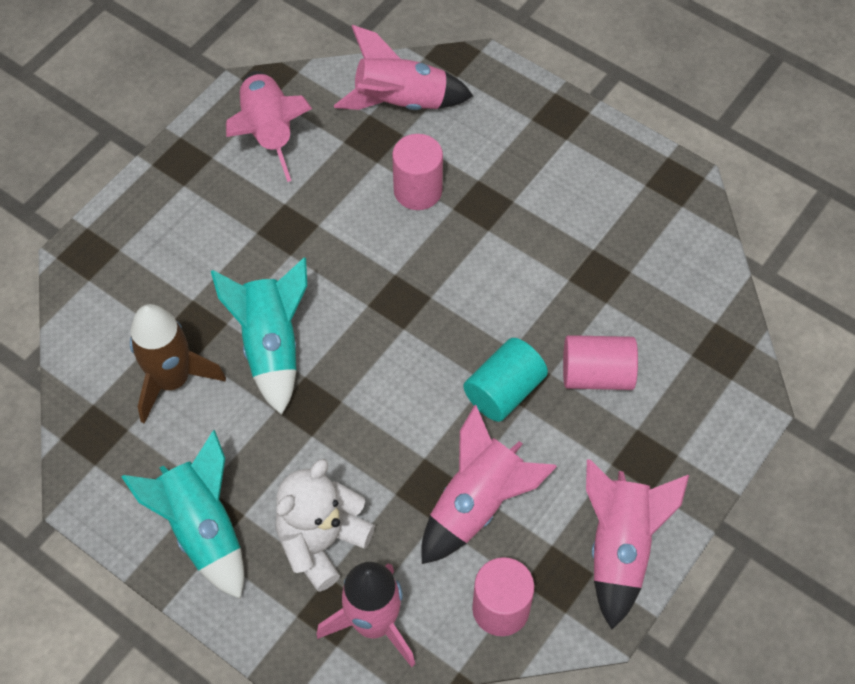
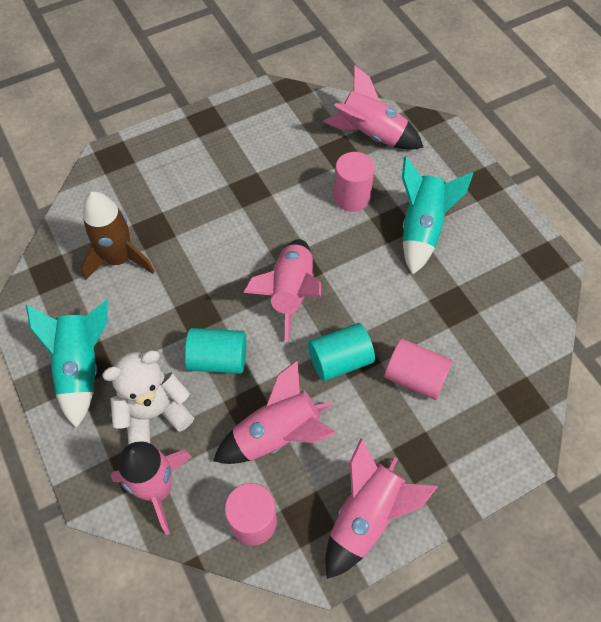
camera: 25 degrees right, 0 degrees up
turquoise rocket [211,257,307,415] -> turquoise rocket moved to [402,157,473,275]
pink rocket [226,71,312,182] -> pink rocket moved to [243,239,321,342]
none -> turquoise cylinder [185,328,246,374]

